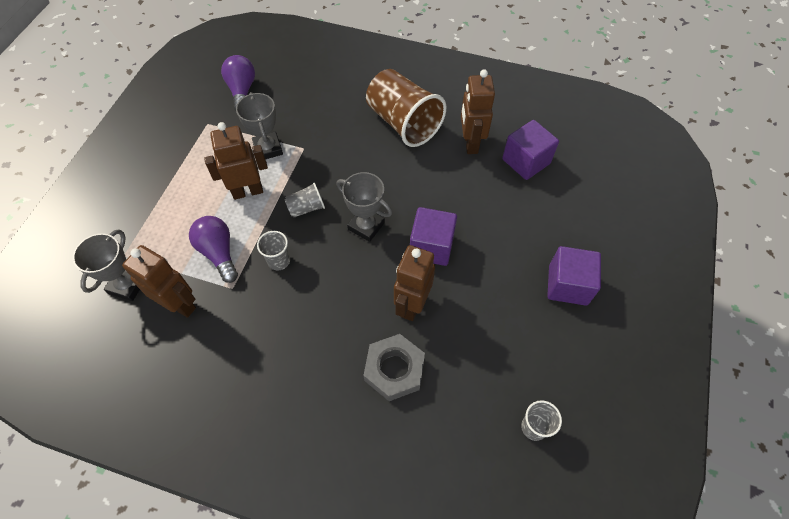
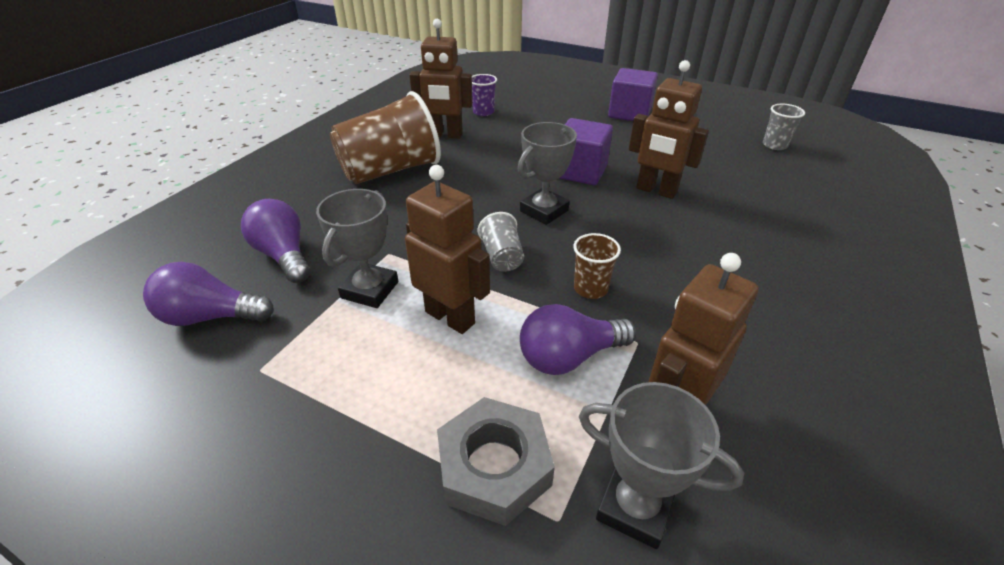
camera: 80 degrees left, 20 degrees down
brown robot [204,122,268,200] -> brown robot turned 135 degrees clockwise [405,165,490,334]
grey trophy [236,92,283,159] -> grey trophy turned 60 degrees counterclockwise [316,189,398,308]
grey cup [257,231,290,271] -> brown cup [573,233,621,299]
grey nut [364,334,425,401] -> grey nut moved to [437,397,555,526]
purple cube [502,120,559,180] -> purple cup [472,74,497,116]
none -> purple light bulb [241,199,310,283]

